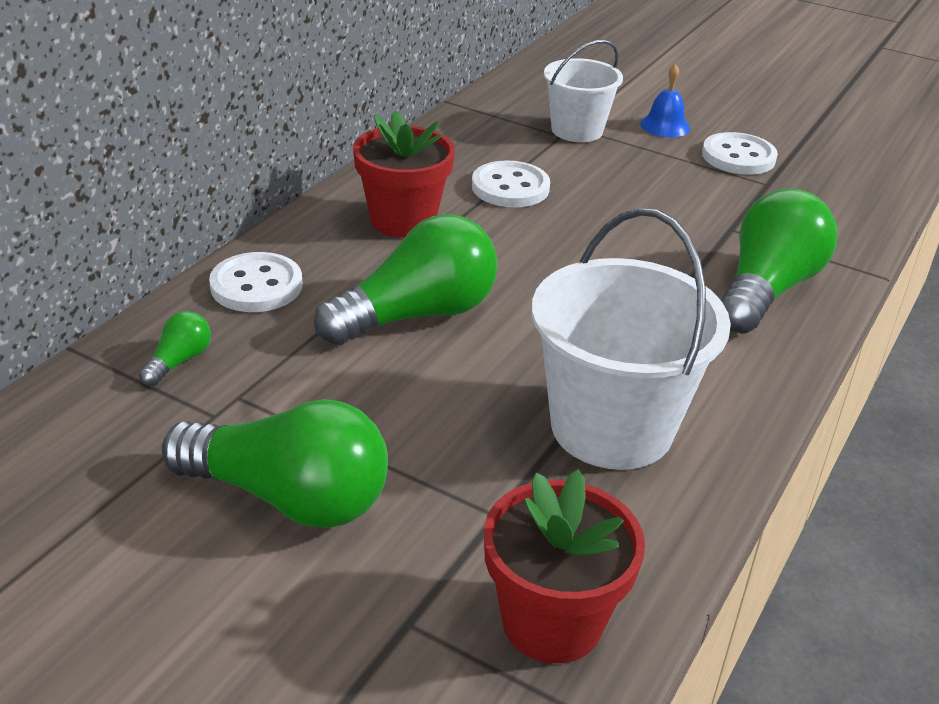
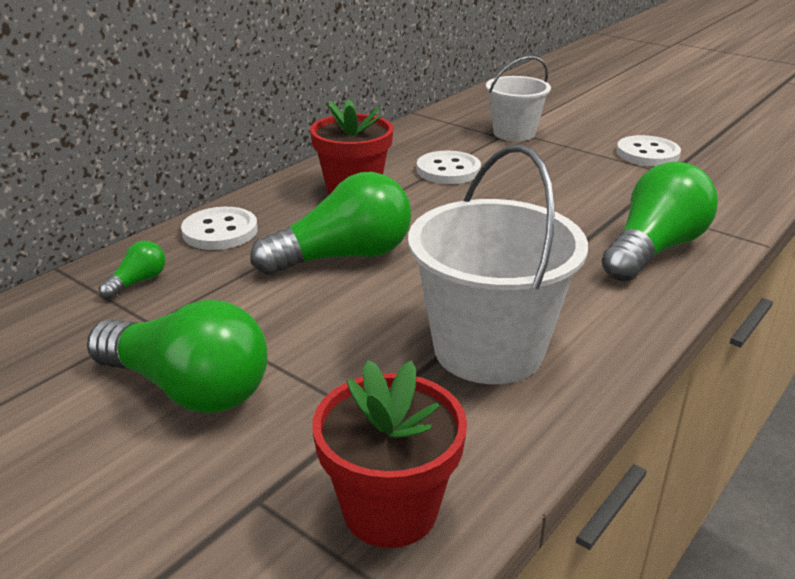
camera: 10 degrees right, 5 degrees down
blue bell [640,64,690,137] -> none

